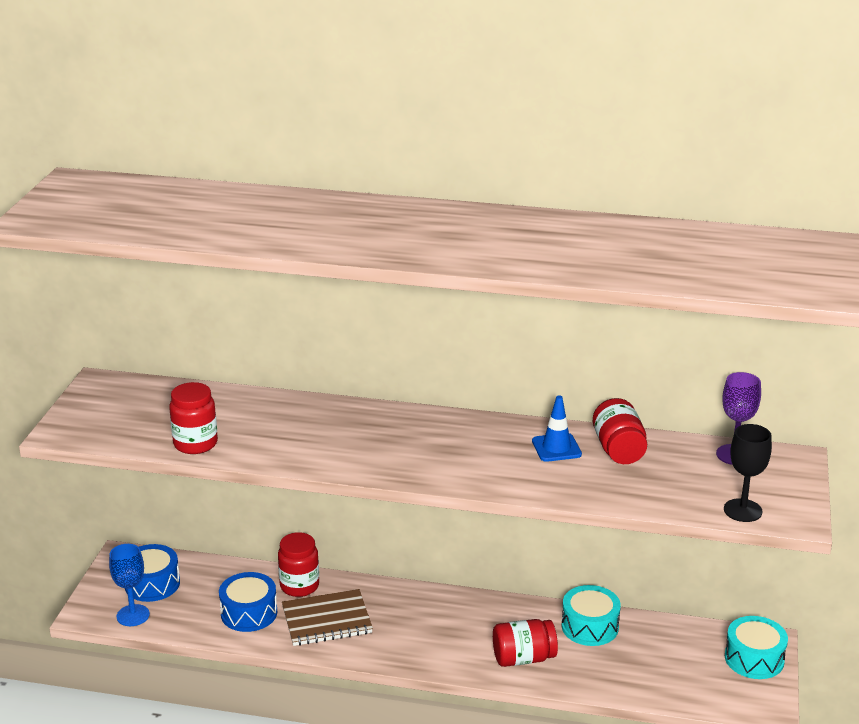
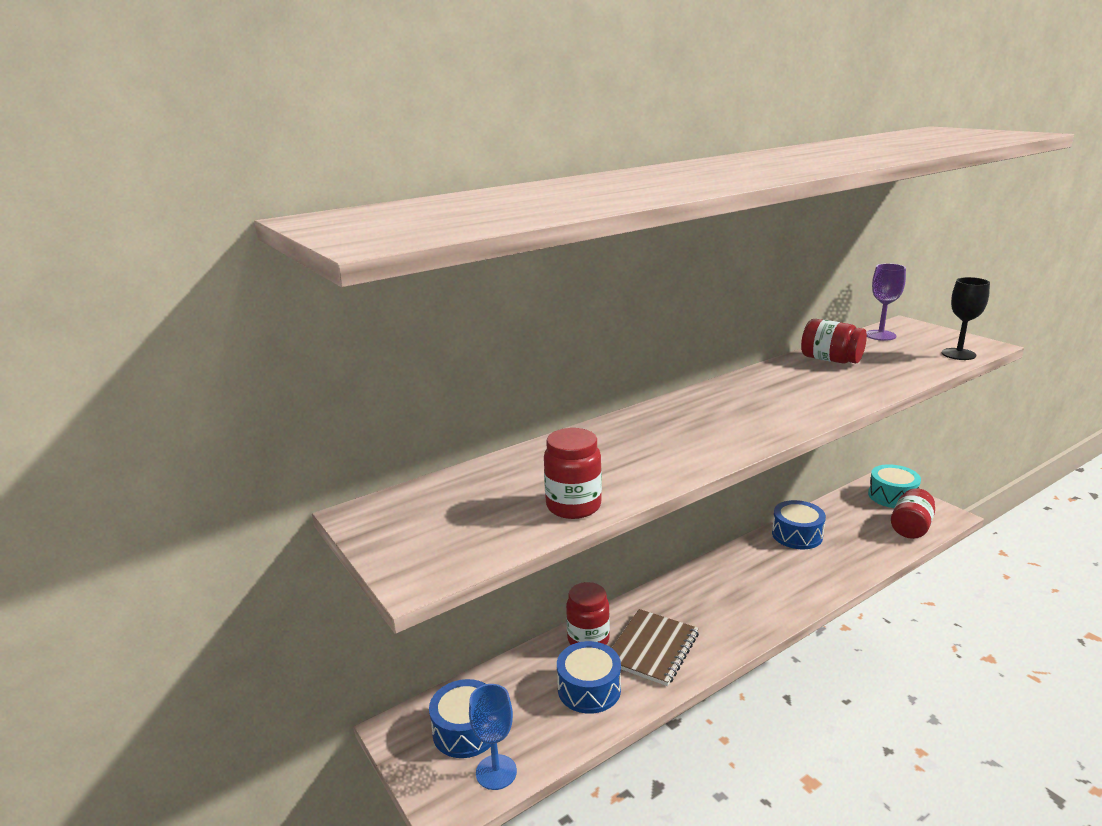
camera: 45 degrees left, 5 degrees down
red jar [493,619,558,667] -> red jar moved to [891,488,935,539]
blue traffic cone [532,395,582,462] -> none
turquoise drum [562,585,621,646] -> blue drum [772,500,826,549]

